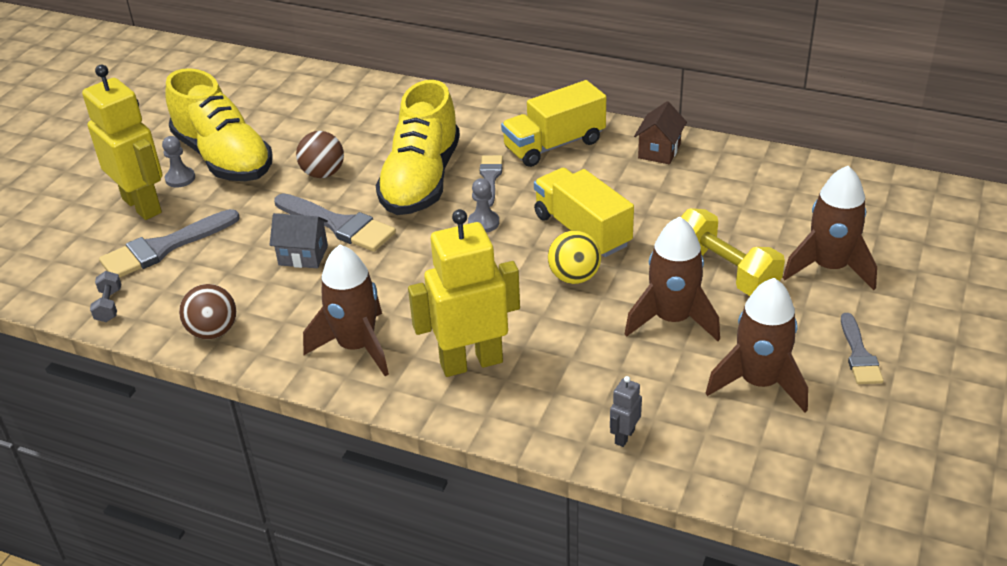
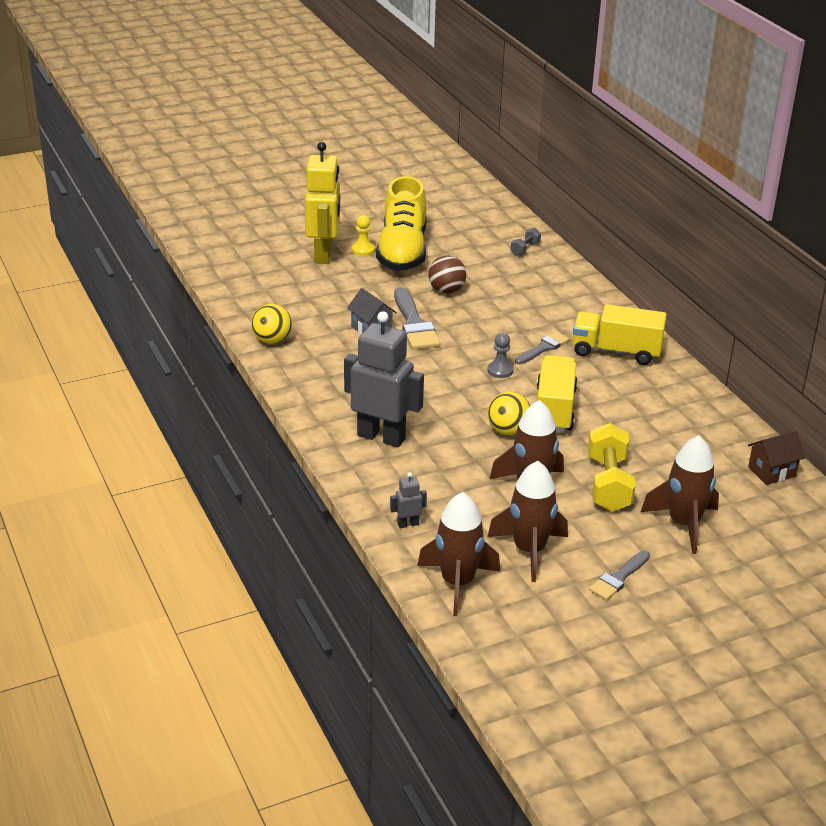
camera: 40 degrees right, 5 degrees down
grey dumbbell [90,271,121,322] -> grey dumbbell moved to [510,228,541,256]
grey brush [99,209,240,278] -> none
grey pawn [162,136,195,187] -> yellow pawn [352,215,375,256]
brown ball [179,284,236,339] -> yellow ball [252,304,292,344]
brown rocket [303,245,389,376] -> brown rocket moved to [417,492,500,616]
yellow shoe [376,80,460,215] -> none
yellow robot [408,209,520,377] -> grey robot [344,311,424,447]
brown house [634,101,687,164] -> brown house moved to [748,431,805,485]

